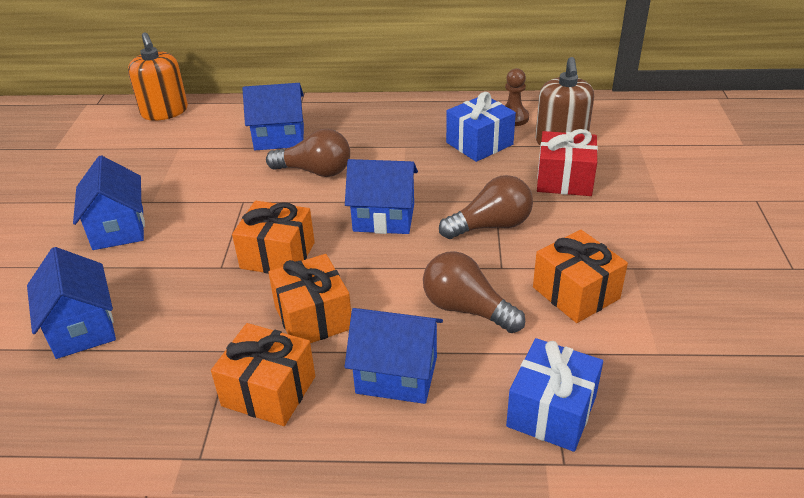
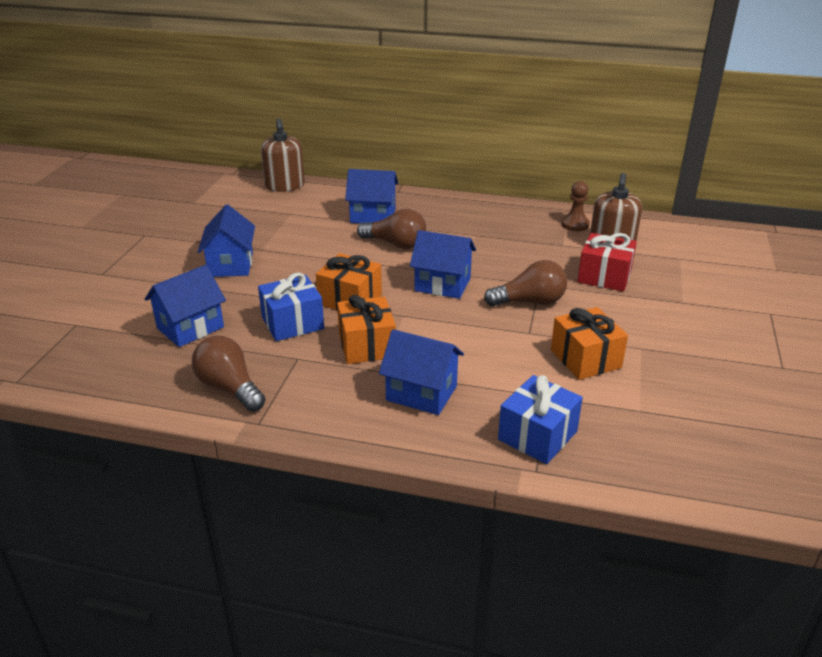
camera: 10 degrees right, 5 degrees down
blue house [27,247,116,359] -> blue house turned 60 degrees clockwise [145,265,226,347]
orange soap dispenser [128,32,188,121] -> brown soap dispenser [261,118,305,192]
orange gift [211,323,315,426] -> none
brown light bulb [423,251,525,333] -> brown light bulb moved to [192,336,266,412]
blue gift [446,92,516,162] -> blue gift moved to [258,272,324,341]

